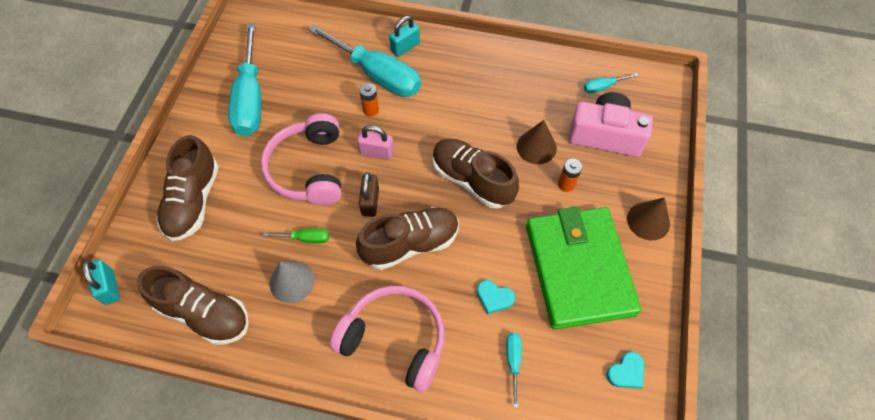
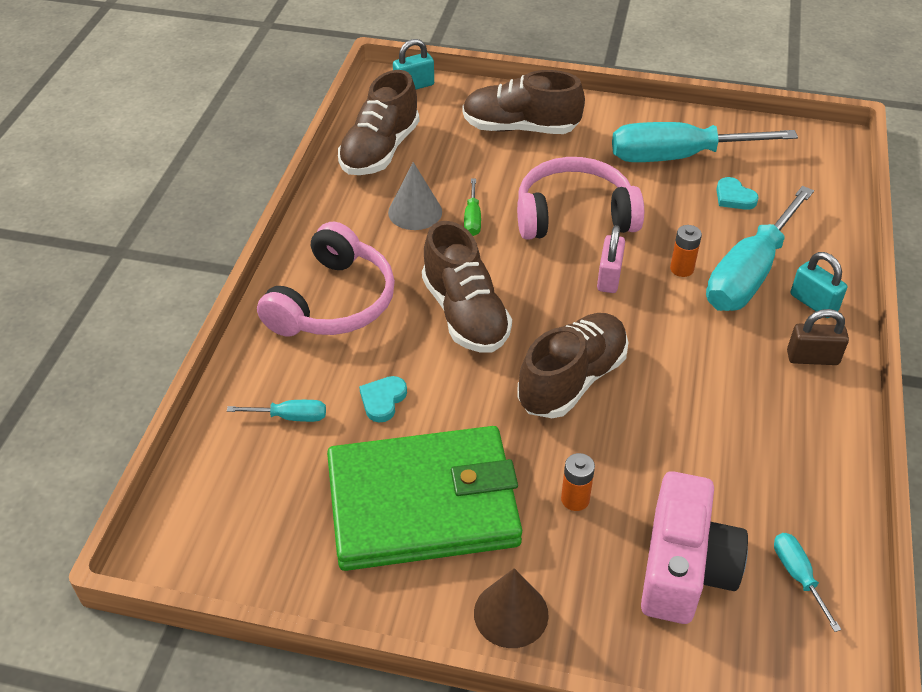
camera: 90 degrees right, 15 degrees down
brown padlock [359,172,379,217] -> brown padlock moved to [787,309,849,365]
brown cone [517,120,557,164] -> none
turquoise heart [606,352,644,388] -> turquoise heart moved to [716,177,759,210]

